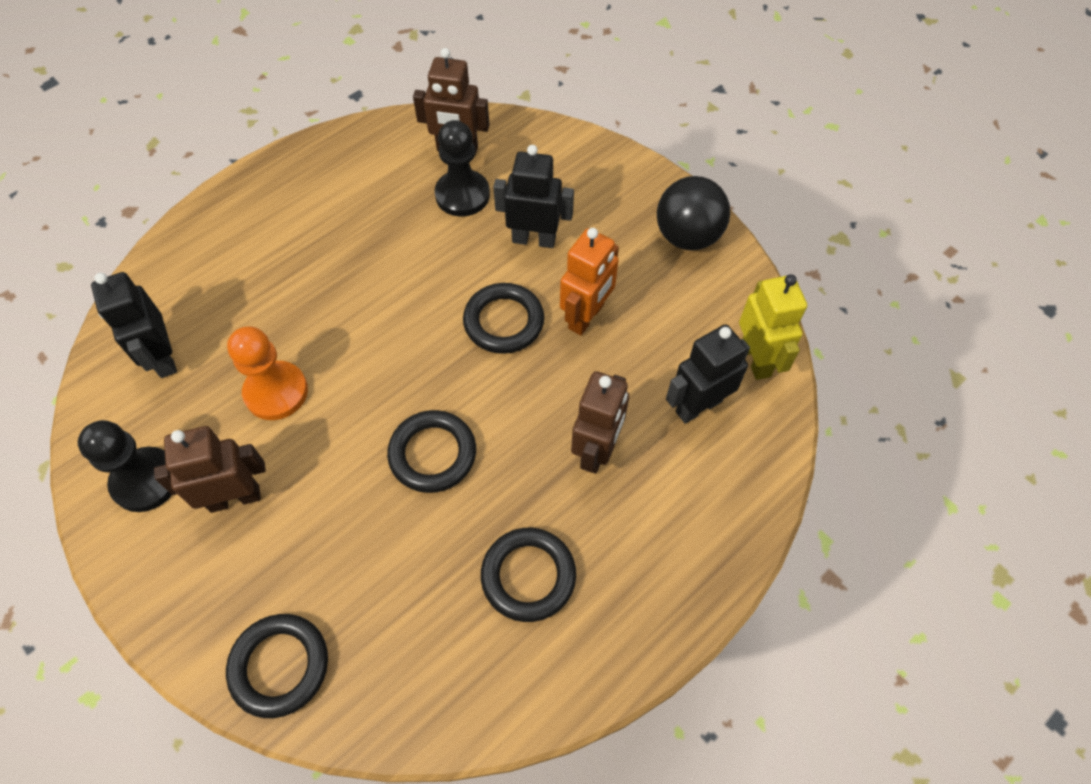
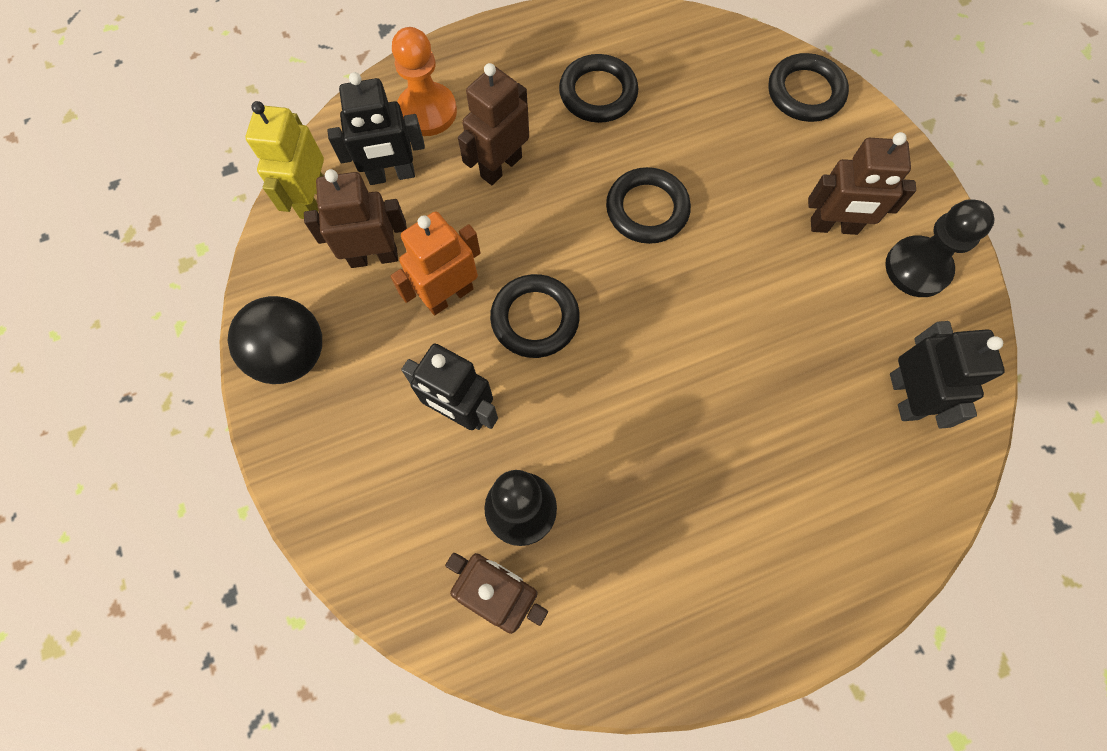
camera: 160 degrees left, 10 degrees up
orange pawn [227,326,308,420] -> orange pawn moved to [392,27,457,136]
none -> brown robot [304,169,407,268]

